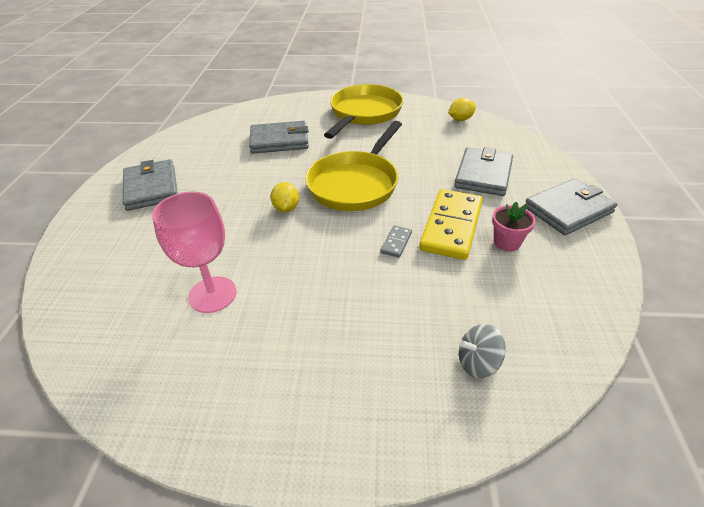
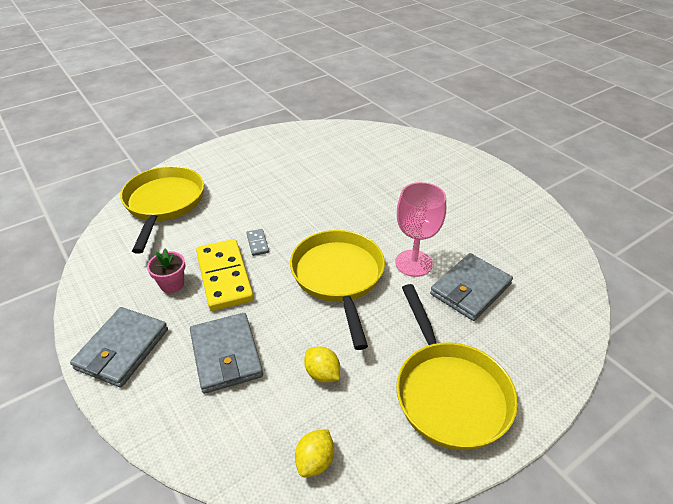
camera: 140 degrees right, 0 degrees up
grey wallet [123,159,178,211] -> none
pink goblet [152,191,237,313] -> pink goblet moved to [396,182,446,277]
yellow lemon [270,182,299,212] -> yellow lemon moved to [304,347,340,383]
grey spinning top [459,324,506,378] -> yellow pan [120,166,204,254]

